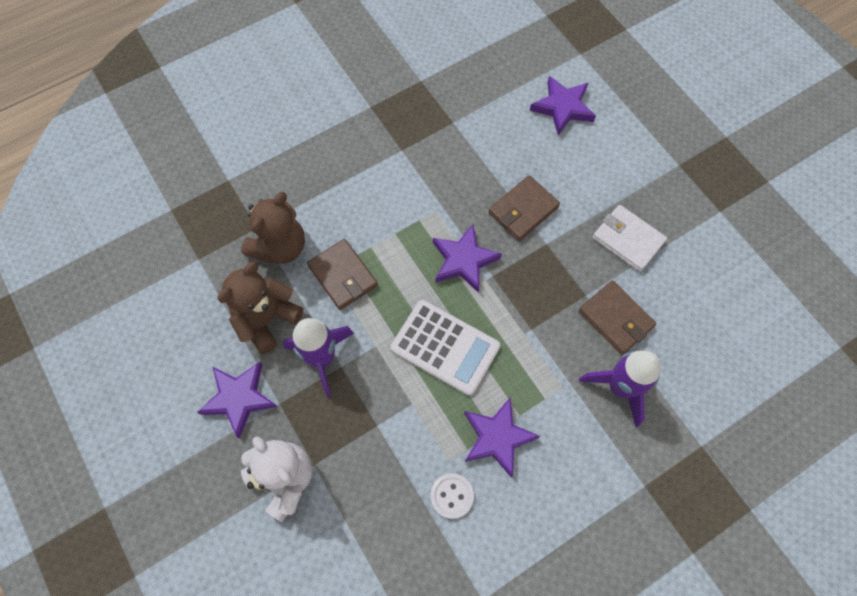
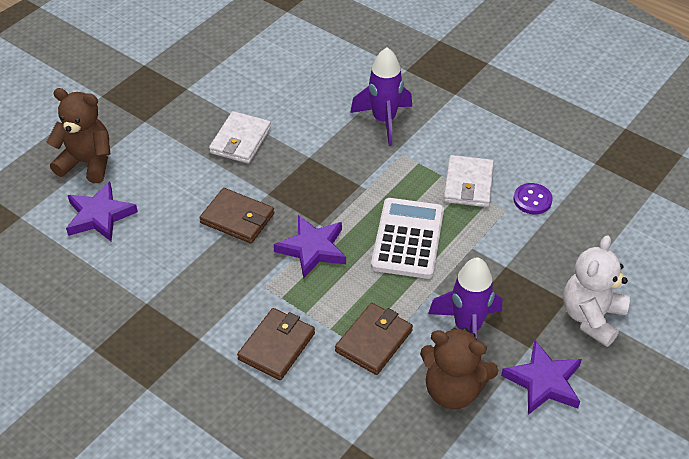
camera: 110 degrees left, 20 degrees down
brown teddy bear [241,192,305,264] -> brown teddy bear moved to [47,88,110,183]
white button [430,473,474,519] -> purple button [513,183,553,214]
purple star [464,398,540,478] -> white wallet [444,155,494,207]
brown wallet [579,281,656,355] -> brown wallet moved to [237,308,315,380]

